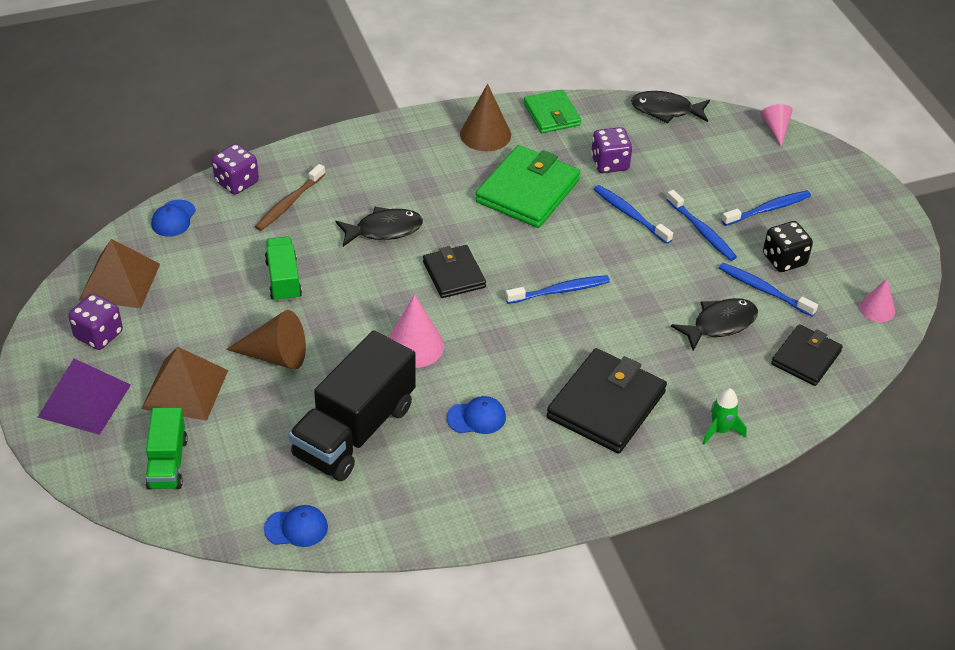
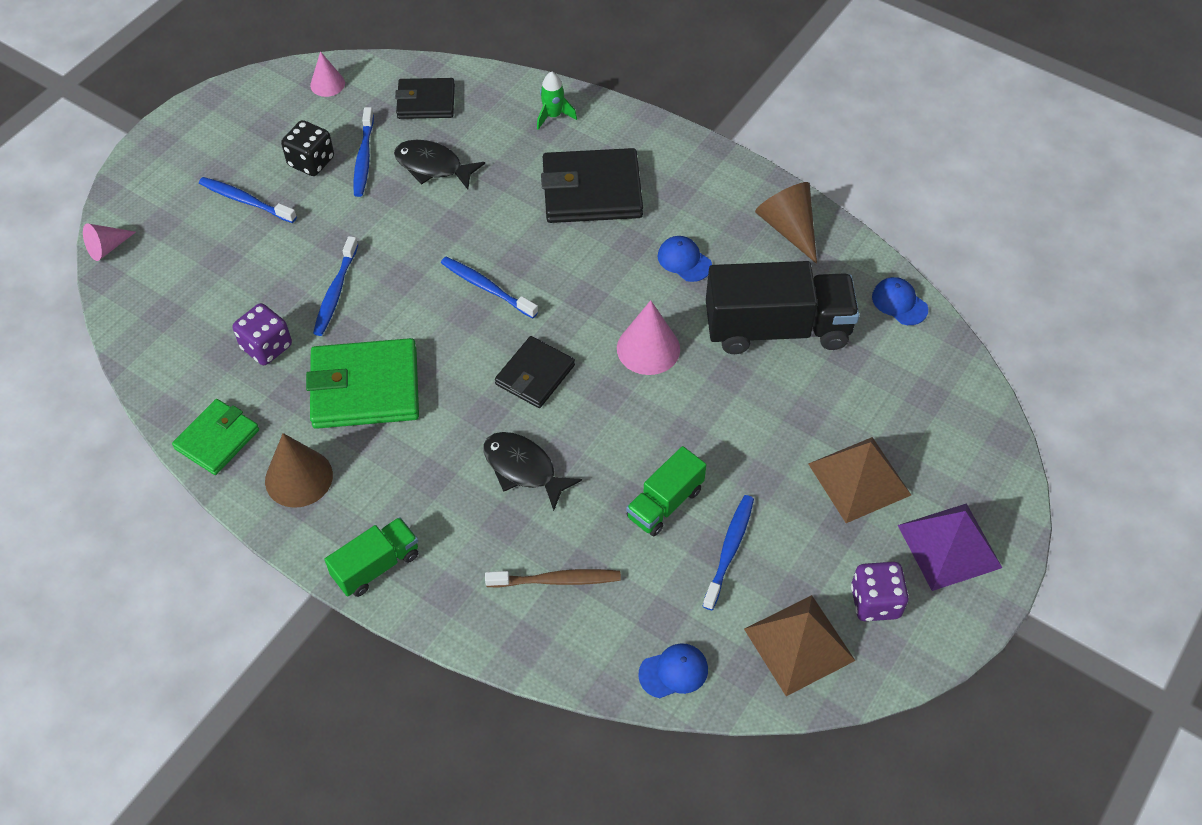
camera: 125 degrees left, 10 degrees up
green truck [145,408,188,490] -> green truck moved to [325,517,418,597]
purple dice [212,144,259,195] -> none
brown cone [226,310,306,370] -> brown cone moved to [755,182,817,264]
black fish [631,91,710,124] -> none
blue toothbrush [666,190,737,261] -> blue toothbrush moved to [703,495,754,610]

